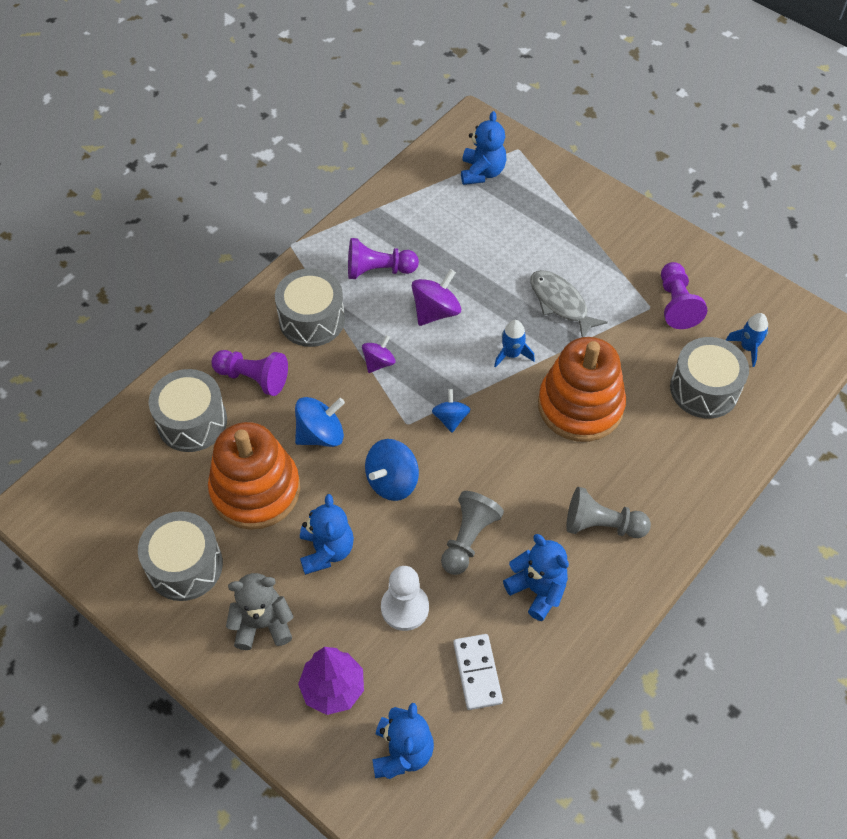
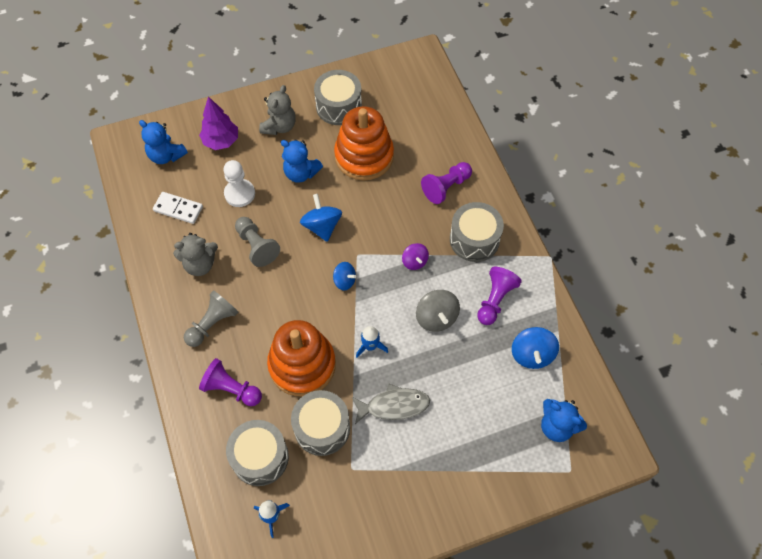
camera: 120 degrees right, 5 degrees up
grey drum [149,369,227,452] -> grey drum moved to [291,390,350,456]
blue spinning top [295,397,345,447] -> blue spinning top moved to [512,327,559,369]
purple spinning top [412,269,461,326] -> grey spinning top [416,290,460,332]
blue teddy bear [503,534,569,621] -> grey teddy bear [173,233,218,276]
purple pawn [661,262,707,329] -> purple pawn moved to [199,358,262,406]

